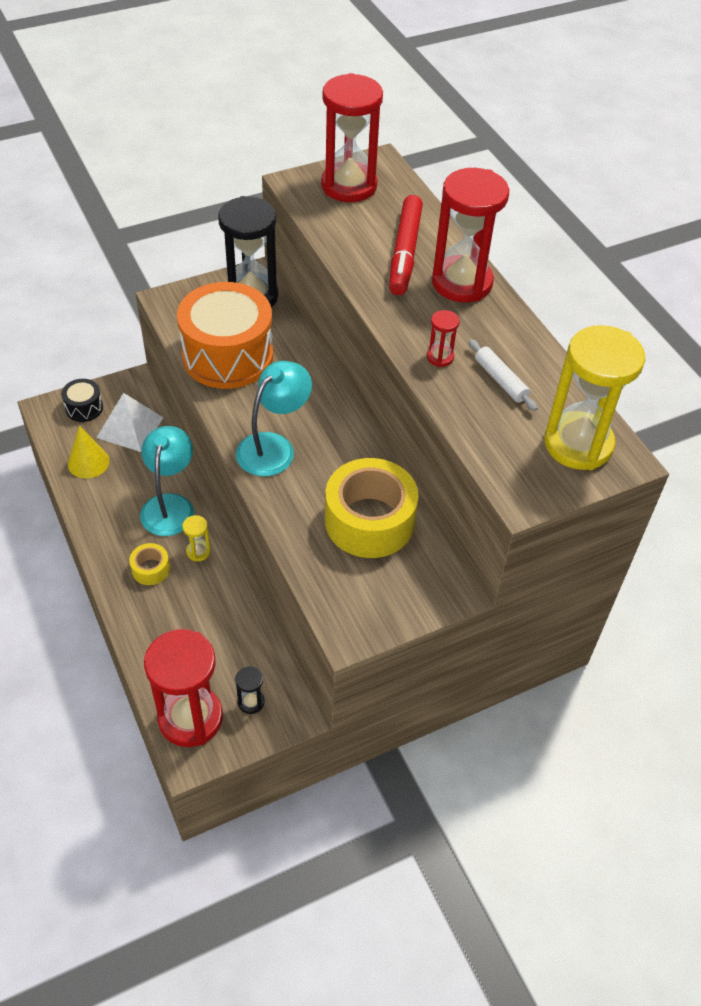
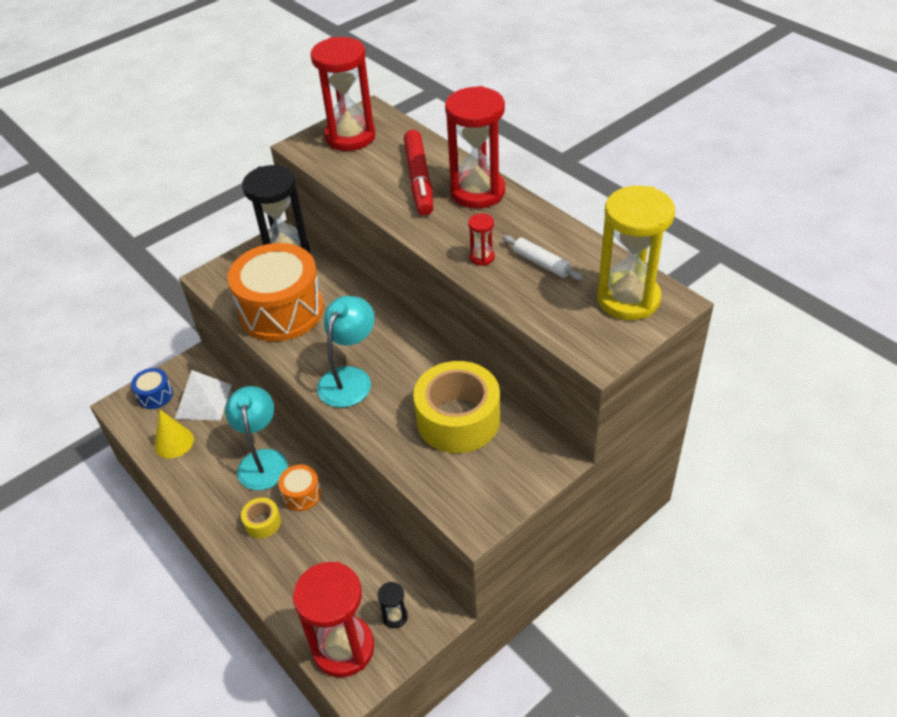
camera: 10 degrees left, 5 degrees down
black drum [61,379,103,422] -> blue drum [131,368,173,409]
yellow hourglass [182,515,211,561] -> orange drum [278,464,321,511]

